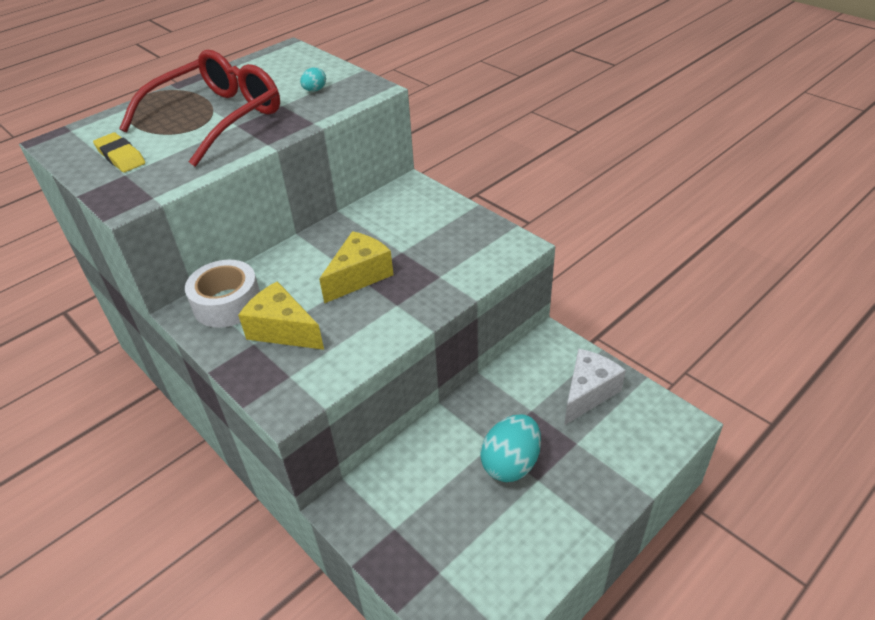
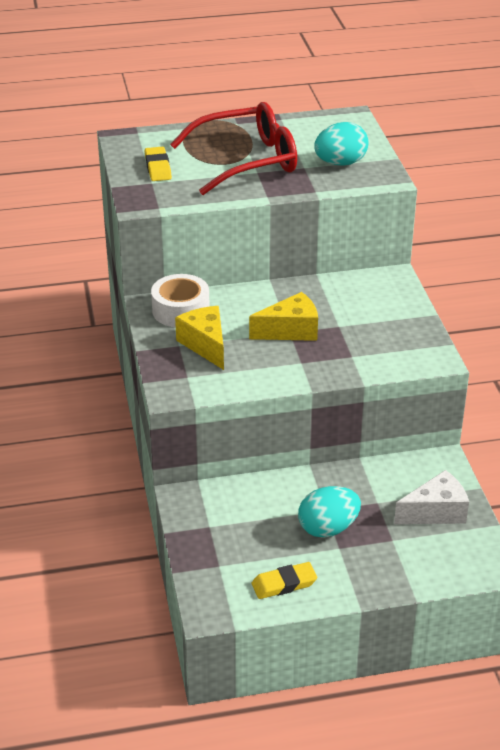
camera: 30 degrees right, 5 degrees down
turquoise egg [300,67,326,91] -> turquoise egg [314,122,368,166], size x2.06
none -> yellow eraser [252,562,317,599]

